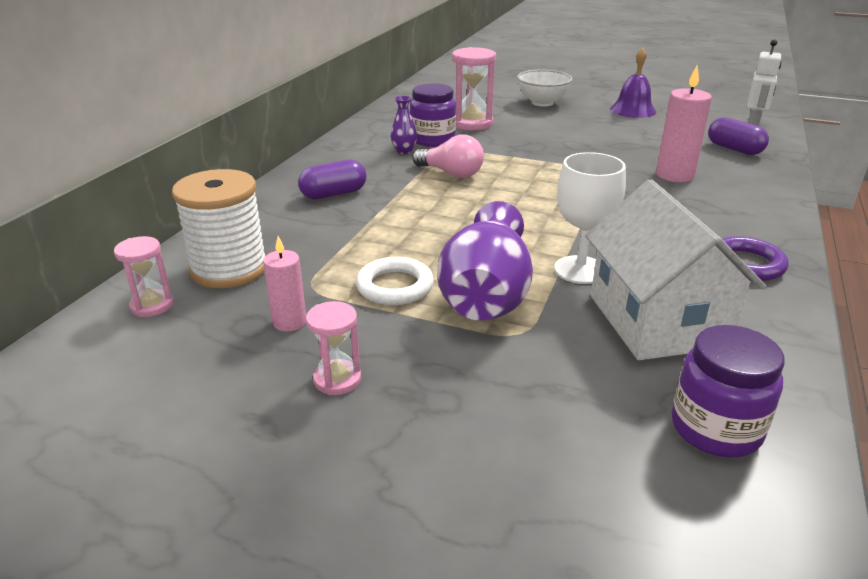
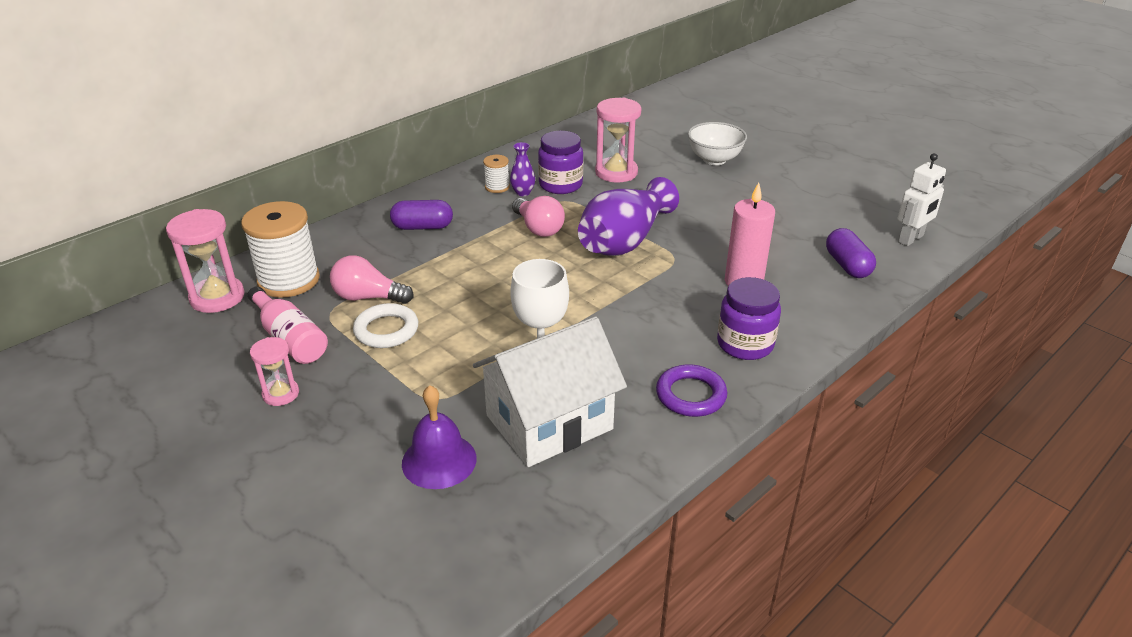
camera: 25 degrees right, 5 degrees up
pink hourglass [114,236,173,317] -> pink hourglass [166,209,244,313], size x1.68
pink candle [263,236,306,331] -> pink bottle [248,286,328,364]
purple vase [437,201,533,320] -> purple vase moved to [578,177,679,256]
white house [585,179,766,360] -> white house turned 45 degrees clockwise [473,316,627,467]
purple bell [610,48,656,118] -> purple bell moved to [402,385,477,489]
purple jar [672,325,785,457] -> purple jar moved to [717,277,781,360]
none -> pink light bulb [330,255,414,304]
none -> white spool [483,155,510,193]

